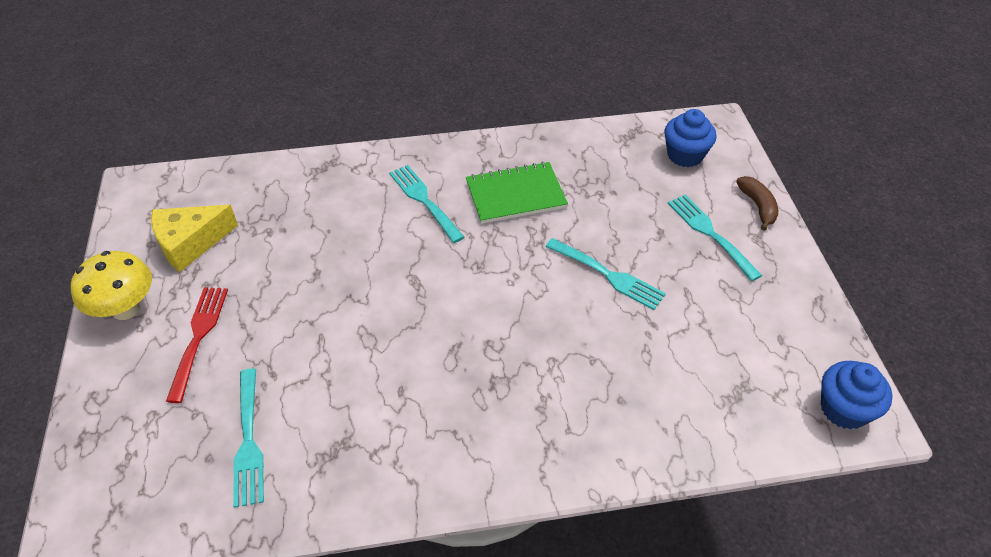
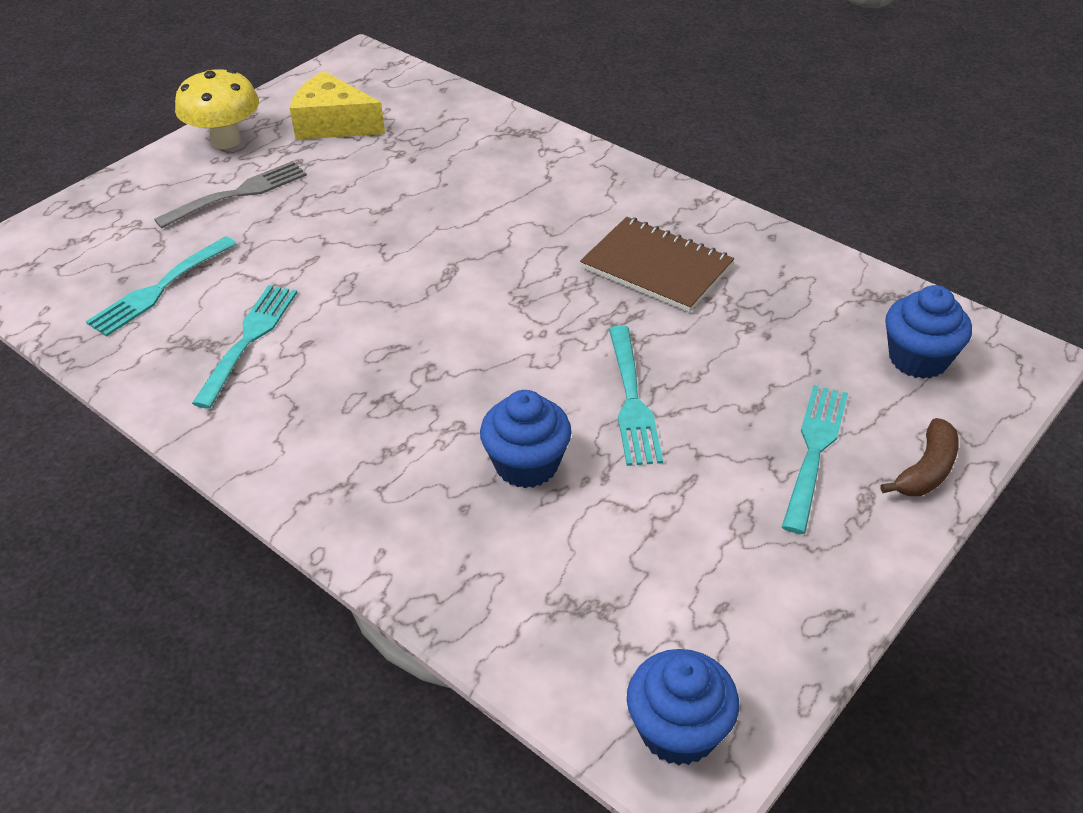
camera: 50 degrees right, 5 degrees down
red fork [166,287,228,403] -> grey fork [154,161,307,229]
turquoise fork [389,165,464,243] -> turquoise fork moved to [192,285,297,409]
green notebook [466,162,568,224] -> brown notebook [580,217,734,313]
none -> blue cupcake [480,390,572,488]

